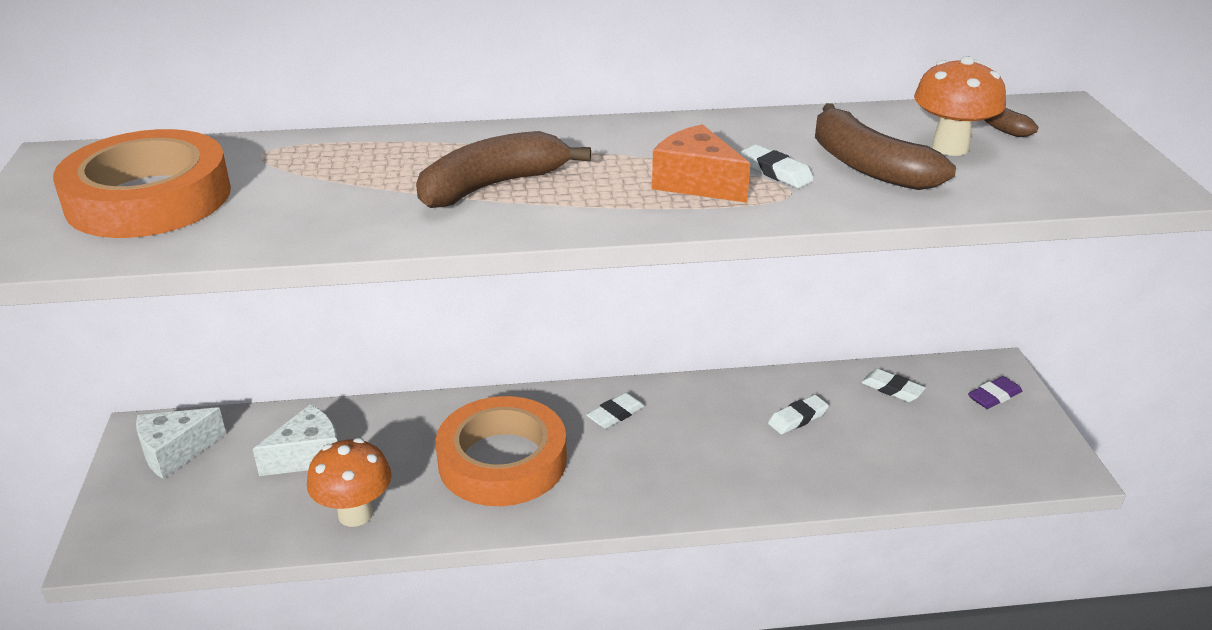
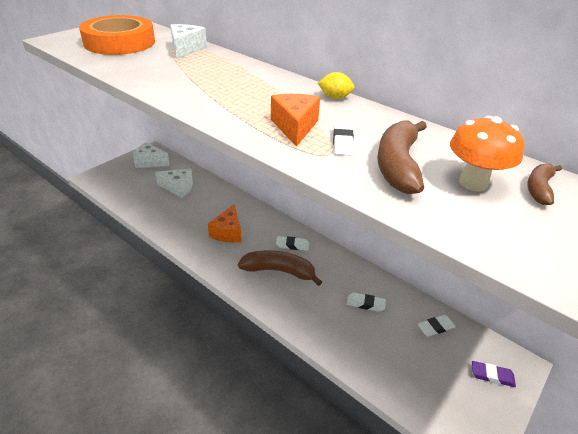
camera: 45 degrees right, 5 degrees up
orange mushroom [307,438,392,527] -> none
brown banana [416,131,591,208] -> brown banana moved to [238,250,322,286]
orange tape [436,396,567,506] -> orange cheese [208,204,241,242]
white eraser [861,369,926,402] -> white eraser turned 75 degrees clockwise [418,315,456,337]
none -> white cheese [170,24,207,59]
none -> yellow lemon [318,72,355,99]

